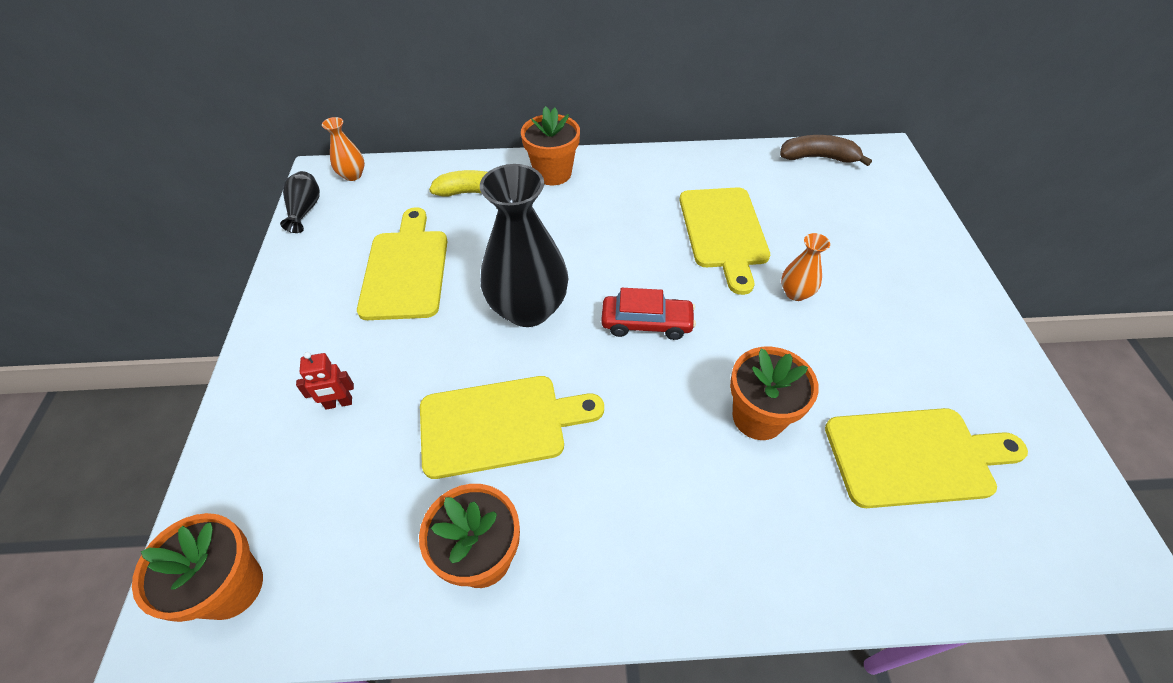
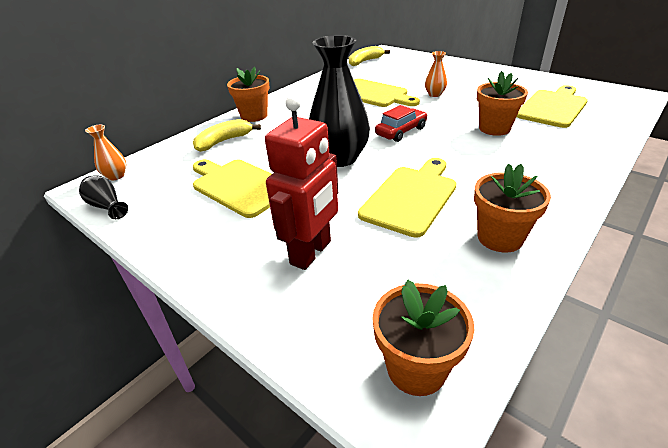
camera: 45 degrees left, 15 degrees down
red robot [296,352,354,410] -> red robot [265,95,338,270], size x2.17
brown banana [780,135,872,166] -> yellow banana [349,46,390,66]

